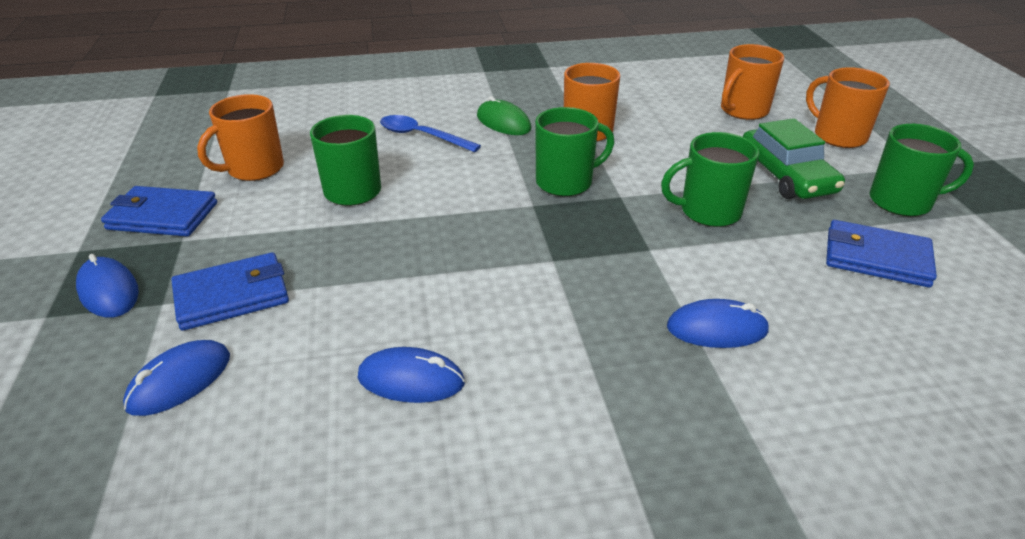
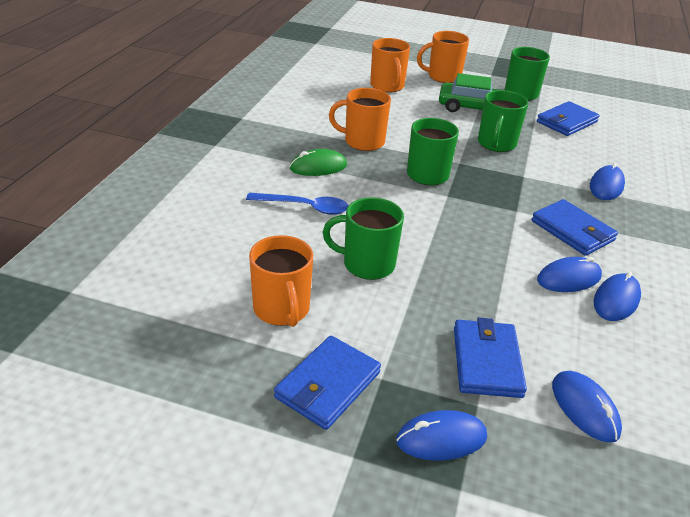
camera: 65 degrees left, 0 degrees up
blue spoon [380,115,481,152] -> blue spoon turned 135 degrees counterclockwise [246,193,349,215]
none -> blue wallet [532,199,618,256]
none -> blue mouse [537,257,602,292]

